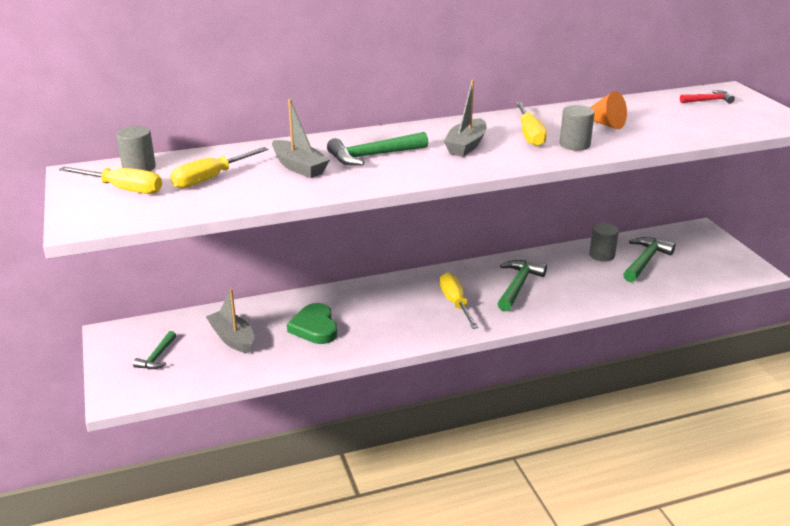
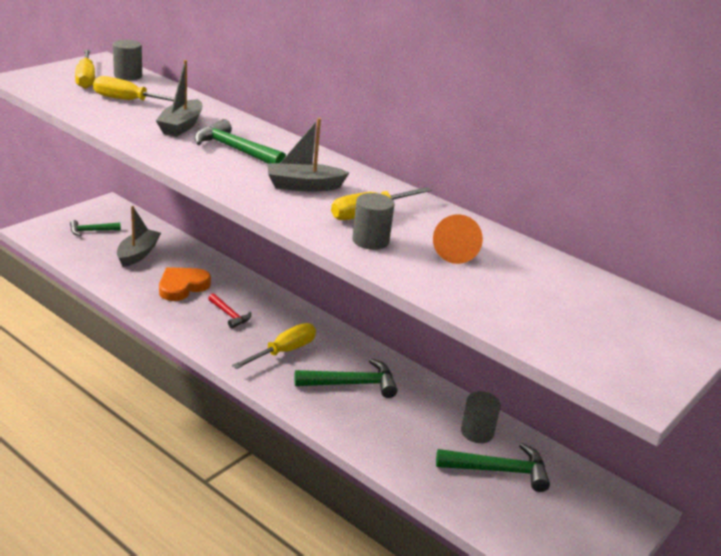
camera: 55 degrees right, 0 degrees up
green heart [287,303,337,344] -> orange heart [159,267,211,301]
red hammer [680,90,735,104] -> red hammer moved to [208,293,251,328]

